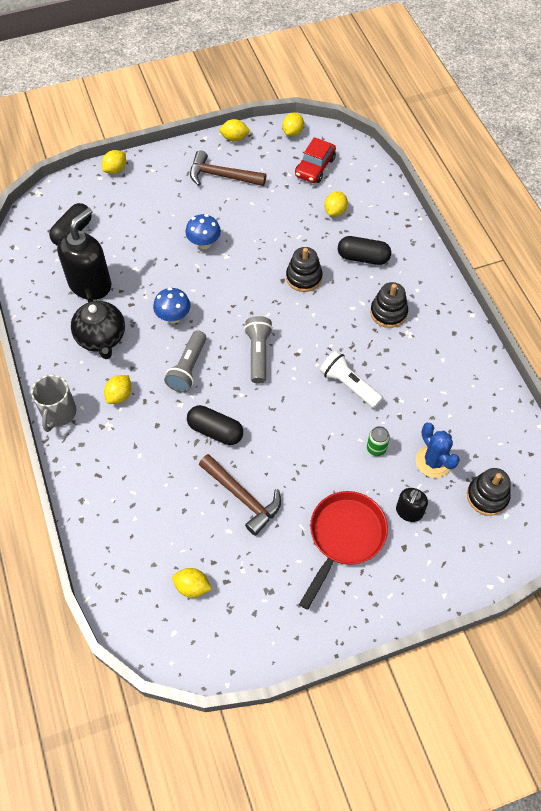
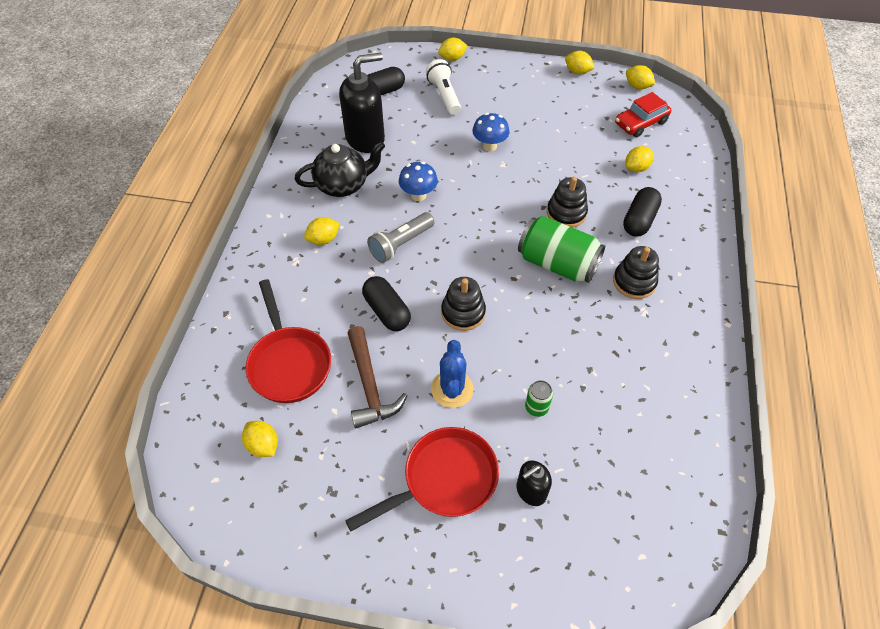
camera: 30 degrees right, 5 degrees down
grey mug [31,375,76,432] -> none
black teapot [71,289,125,359] -> black teapot turned 120 degrees counterclockwise [295,141,385,197]
brown hammer [190,150,266,186] -> none
grey flashlight [244,316,273,384] -> none
yellow lemon [282,113,304,137] -> yellow lemon turned 75 degrees clockwise [626,65,655,89]
white flashlight [320,350,383,408] -> white flashlight moved to [426,59,461,115]
black capsule [338,236,391,265] -> black capsule turned 75 degrees clockwise [623,187,662,237]
blue cactus [416,423,460,478] -> blue cactus moved to [431,340,474,408]
black stacking toy [467,468,511,516] -> black stacking toy moved to [441,277,486,331]
none -> red pan [246,279,331,403]
none -> green can [518,216,605,283]

